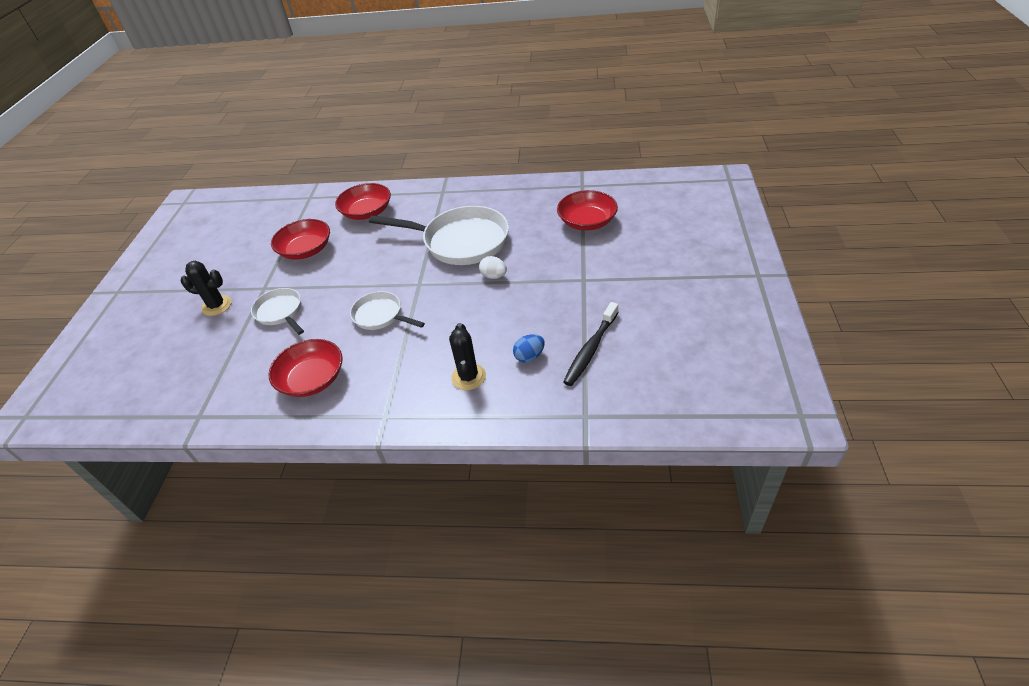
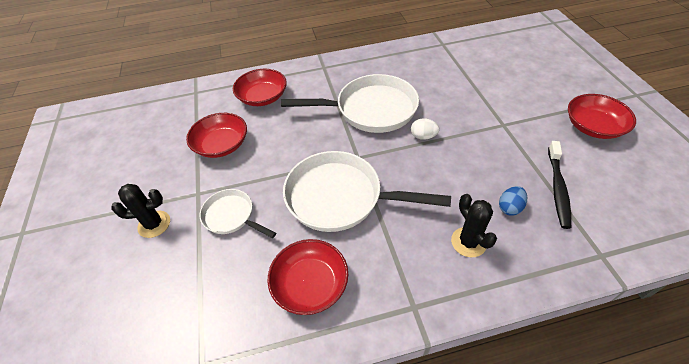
camera: 20 degrees left, 5 degrees up
white pan [350,291,425,330] -> white pan [283,151,451,232], size x1.86
red bowl [557,190,618,230] -> red bowl moved to [568,94,636,139]

